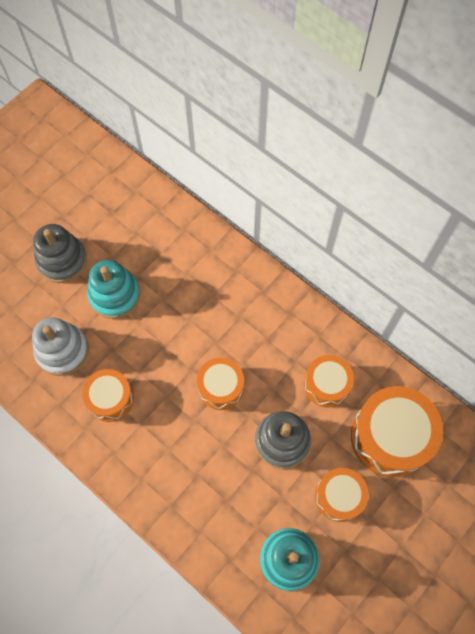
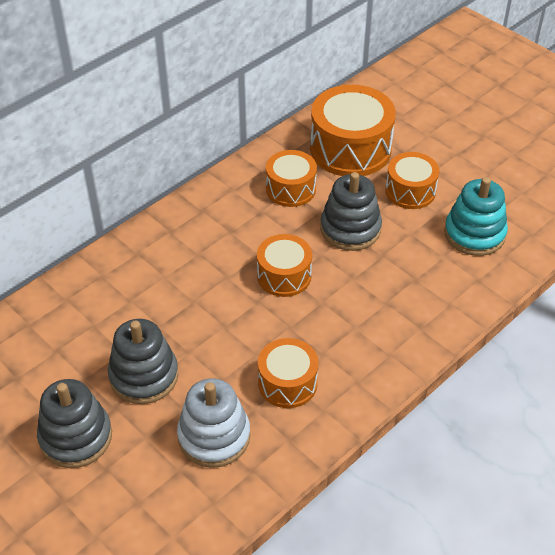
camera: 85 degrees left, 20 degrees down
turquoise stacking toy [87,260,140,319] -> grey stacking toy [108,319,179,404]

